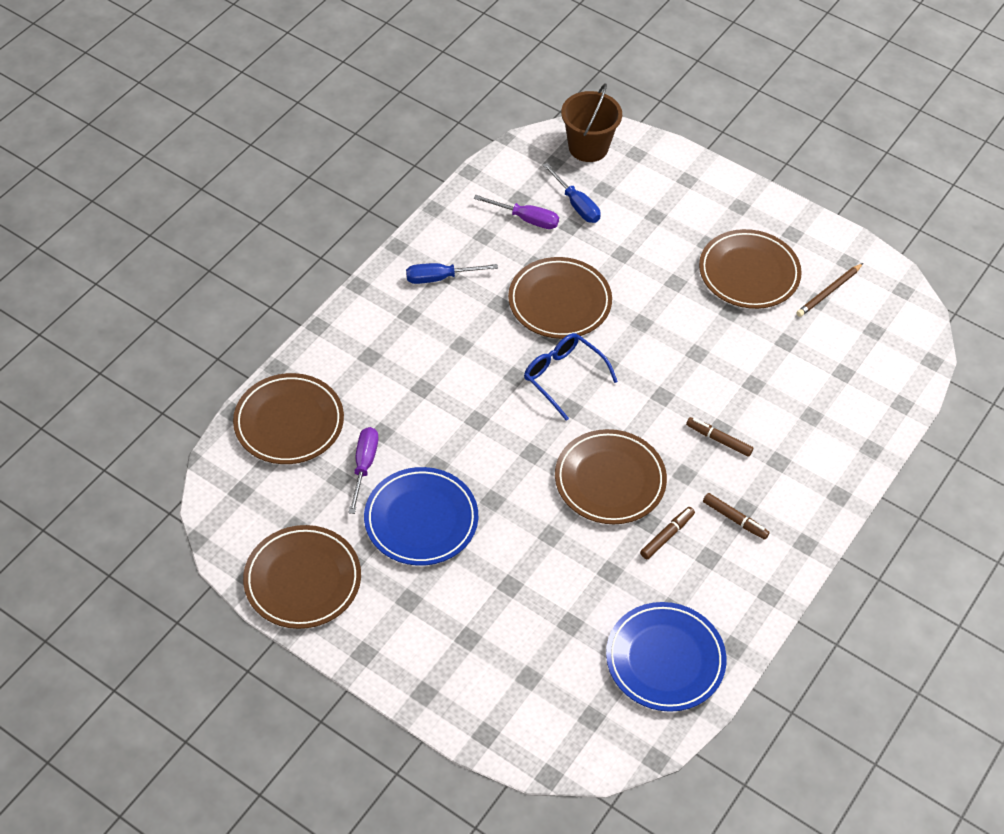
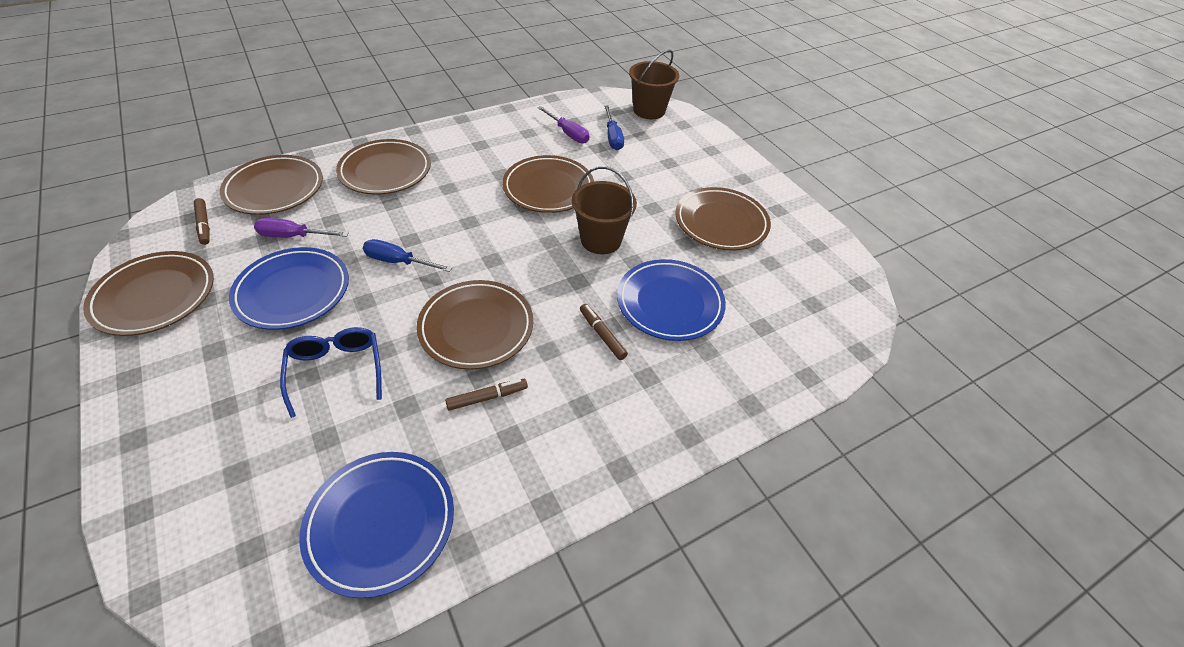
camera: 25 degrees right, 5 degrees down
purple screwdriver [348,427,378,514] -> purple screwdriver turned 120 degrees counterclockwise [254,218,349,238]
blue screwdriver [406,263,498,284] -> blue screwdriver moved to [363,239,452,272]
blue glasses [524,333,618,421] -> blue glasses moved to [280,327,382,418]
brown marker [703,493,770,539] -> brown marker moved to [194,198,210,245]
brown pencil [796,263,863,317] -> none
none -> brown plate [336,139,431,195]
none -> brown bucket [572,166,637,254]
none -> blue plate [617,259,726,341]

